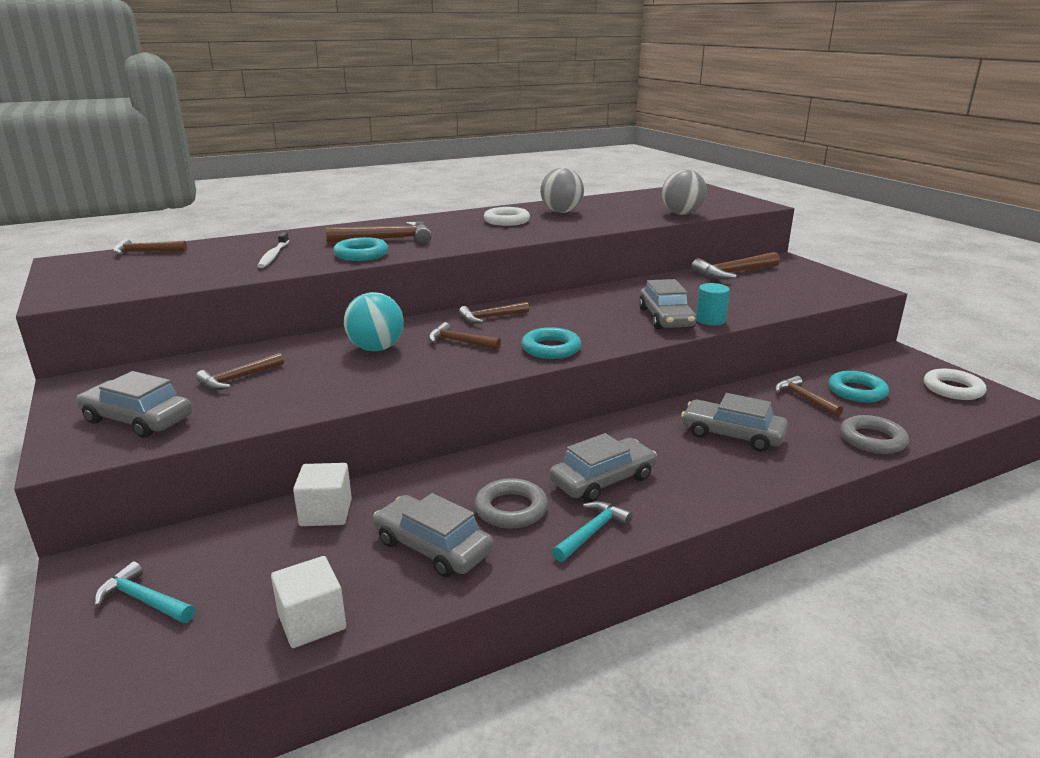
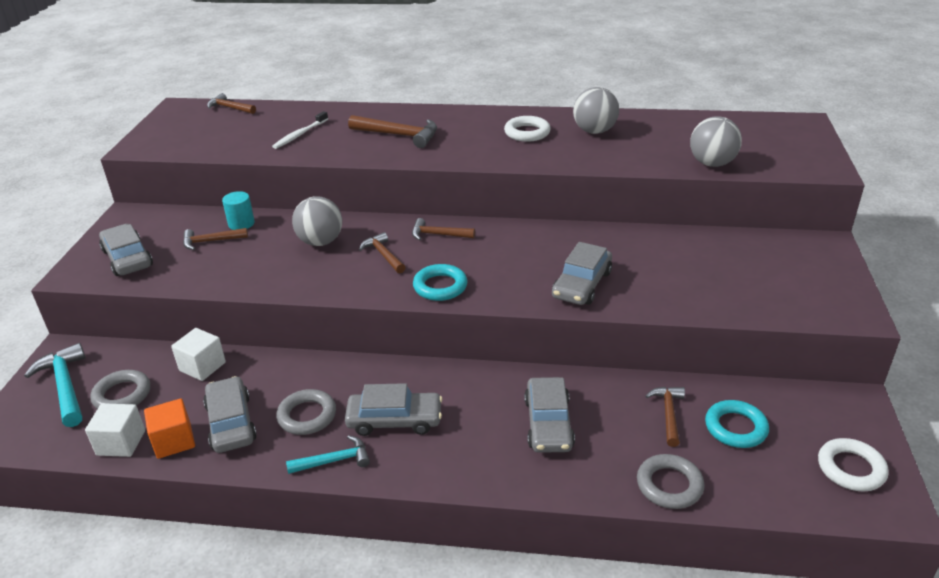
camera: 35 degrees right, 10 degrees up
turquoise hammer [95,561,195,623] -> turquoise hammer [24,343,85,427], size x1.57
turquoise ring [333,237,388,261] -> none
turquoise ball [344,292,404,351] -> grey ball [292,196,342,246]
grey car [681,393,788,452] -> grey car turned 150 degrees counterclockwise [524,377,575,453]
brown hammer [691,252,780,279] -> none
turquoise cylinder [696,283,730,326] -> turquoise cylinder moved to [222,191,255,230]
none -> grey ring [90,370,150,409]
none -> orange cube [144,399,195,459]

